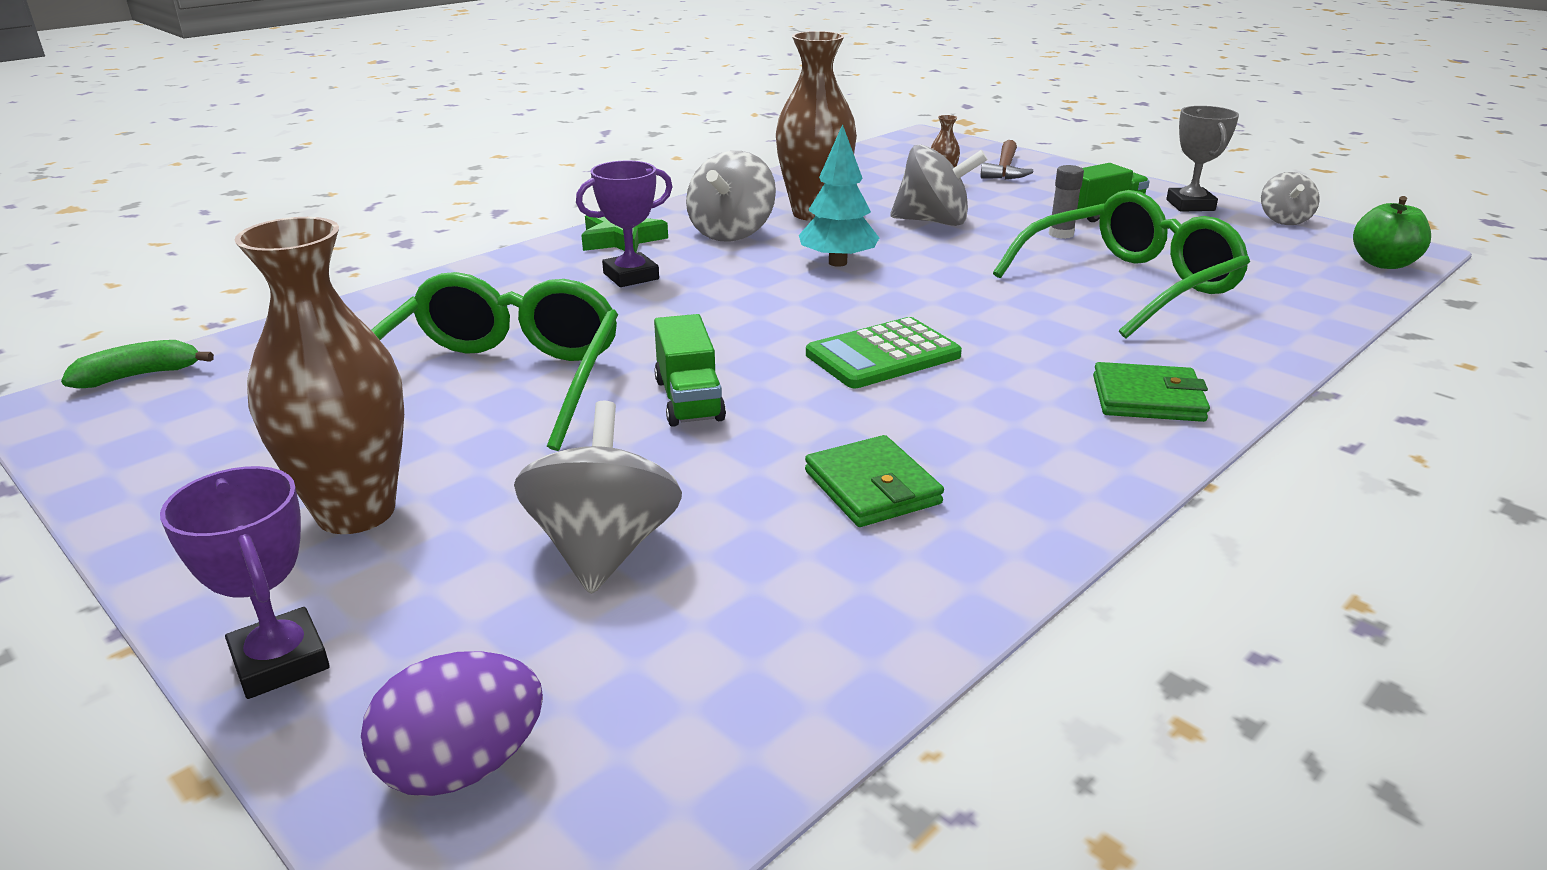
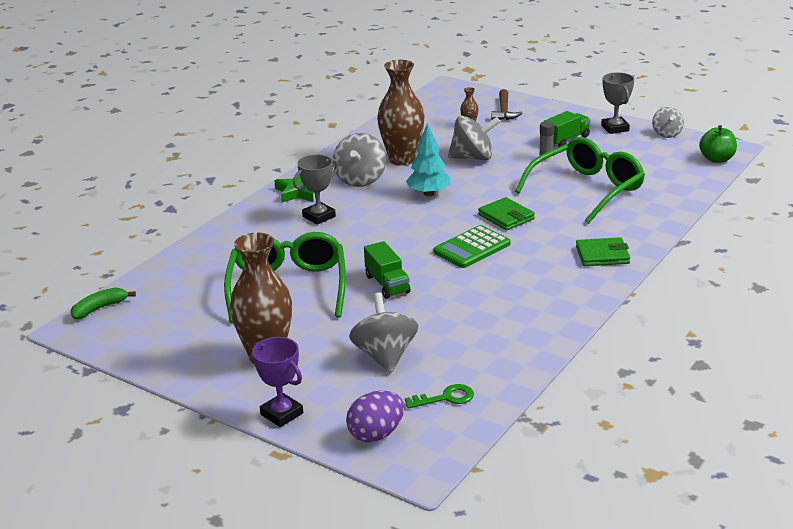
camera: 10 degrees left, 0 degrees up
purple trophy [576,161,673,287] -> grey trophy [293,155,338,225]
green wallet [805,435,944,527] -> green wallet moved to [478,197,535,230]
none -> green key [405,384,474,409]

